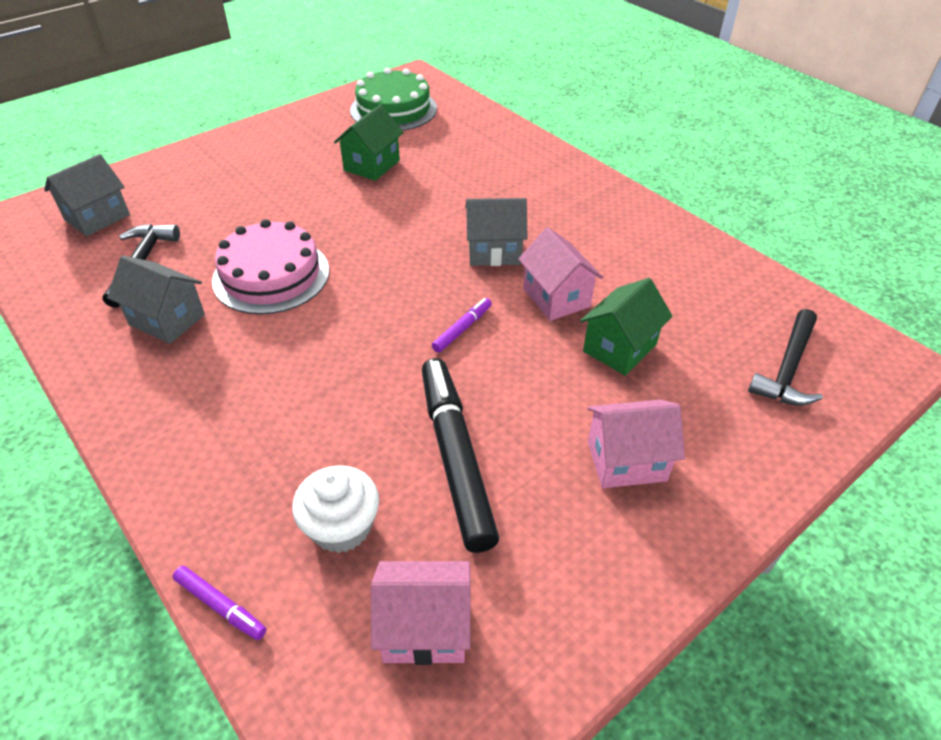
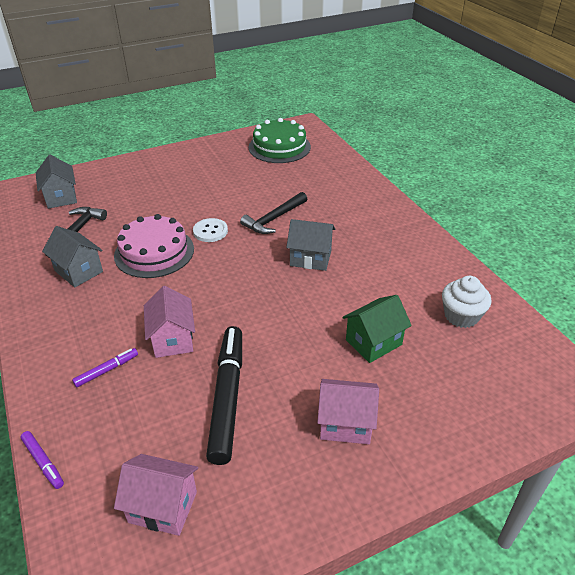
camera: 15 degrees right, 5 degrees down
grey house [44,154,130,236] -> grey house turned 75 degrees counterclockwise [36,155,77,209]
white cupcake [292,465,379,553] -> white cupcake moved to [442,276,491,328]
green house [334,105,404,181] -> none
purple marker [432,298,492,353] -> purple marker moved to [72,348,138,388]
pink house [518,227,603,321] -> pink house moved to [144,286,195,358]
black hammer [748,309,823,406] -> black hammer moved to [240,192,307,234]
none -> white button [193,218,228,242]

